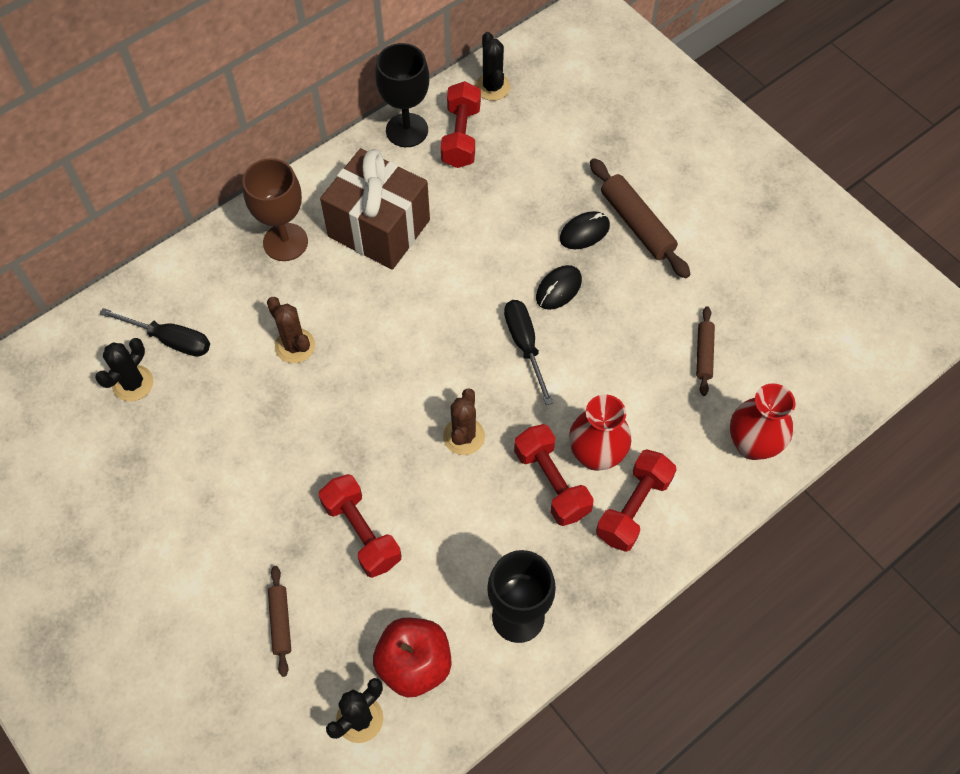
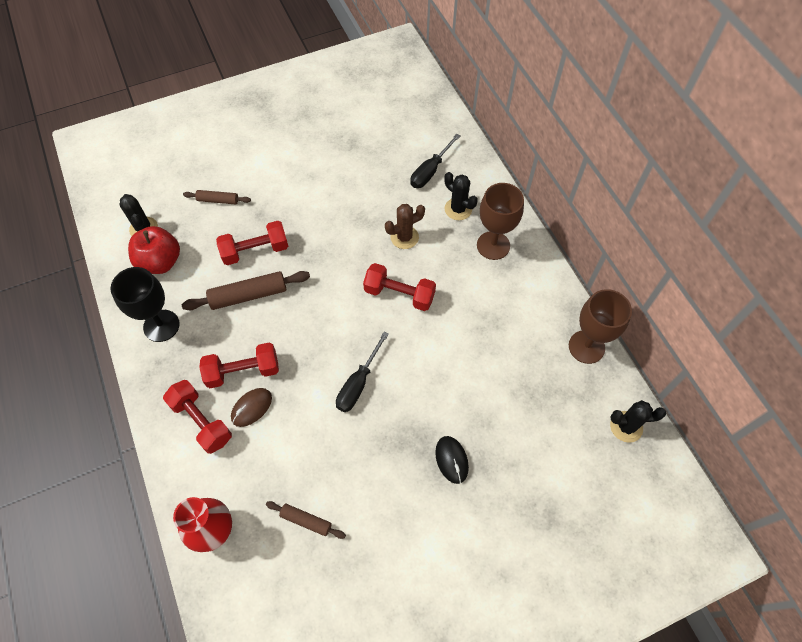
camera: 105 degrees right, 0 degrees up
black cactus [95,338,153,402] -> black cactus moved to [444,172,478,220]
brown gift [320,148,430,270] -> none
black goblet [375,43,429,147] -> brown goblet [569,289,632,364]
red dumbbell [441,81,481,168] -> red dumbbell moved to [363,263,436,311]
brown cactus [443,389,485,455] -> none
black screwdriver [504,300,553,405] -> black screwdriver turned 120 degrees clockwise [336,332,389,412]
black mouse [536,265,582,310] -> none
red vase [569,394,632,471] -> brown mouse [231,388,272,427]
brown rolling pin [590,158,690,278] -> brown rolling pin moved to [182,271,310,310]

